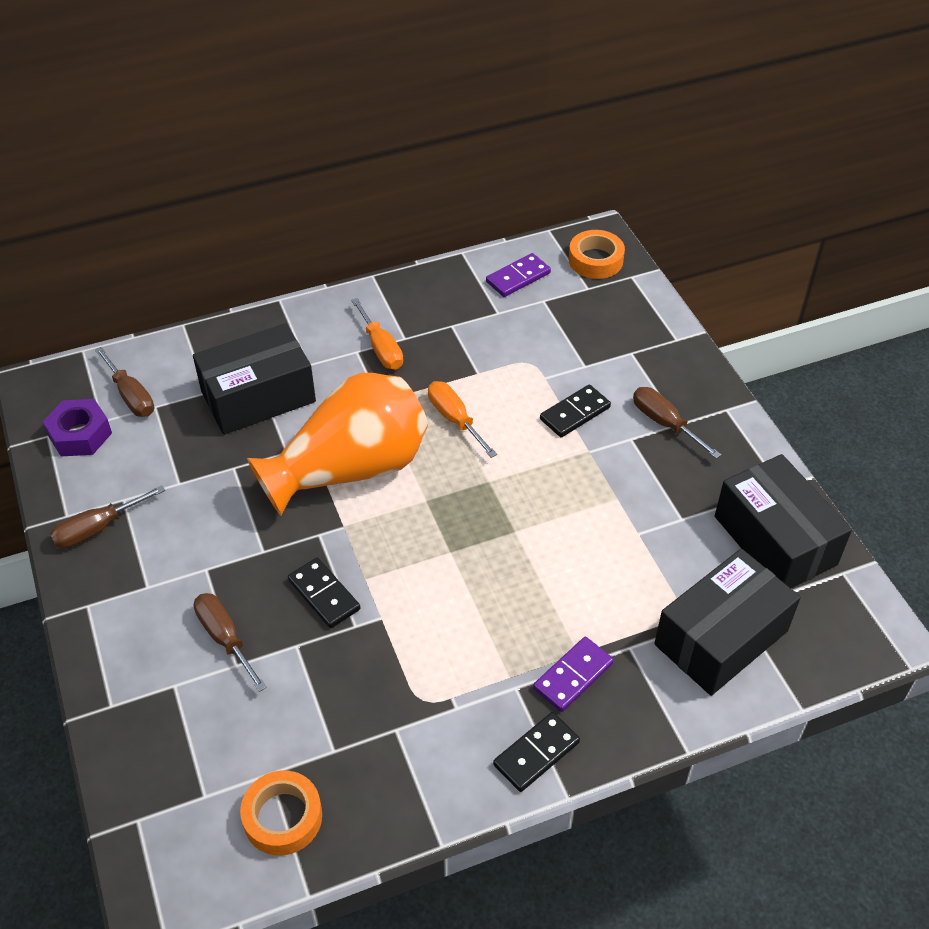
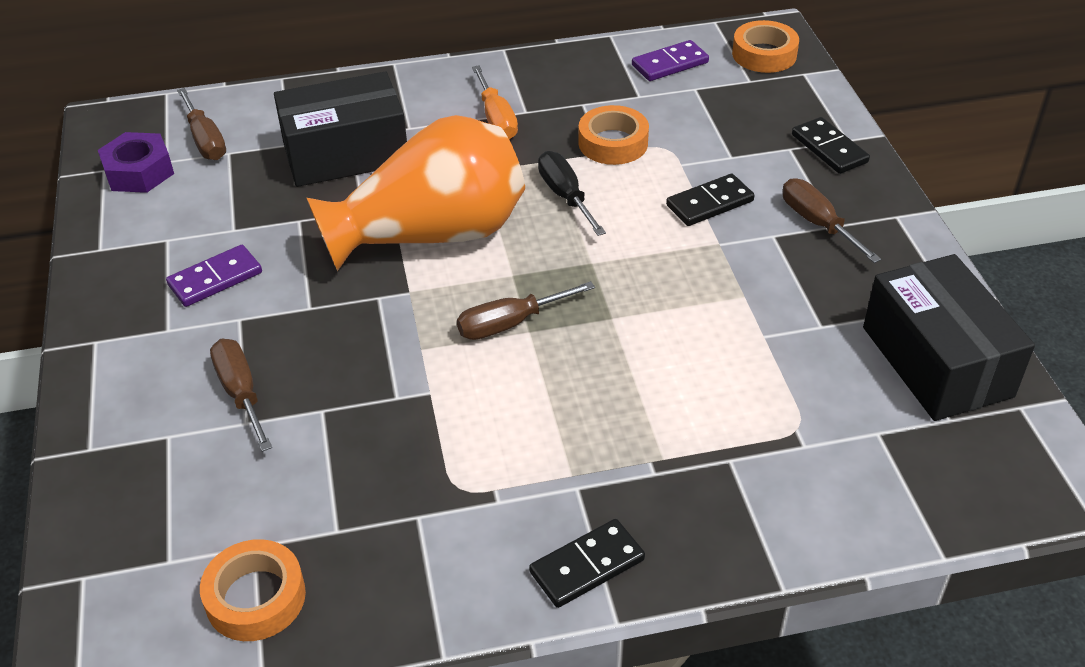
camera: 10 degrees right, 5 degrees down
brown screwdriver [50,485,165,549] -> brown screwdriver moved to [457,281,595,340]
black domino [288,558,360,628] -> black domino moved to [792,117,870,174]
orange screwdriver [428,381,497,458] -> black screwdriver [538,151,606,236]
purple domino [533,637,614,712] -> purple domino moved to [166,245,262,307]
black box [654,549,801,696] -> none
none -> orange tape [578,105,649,165]

